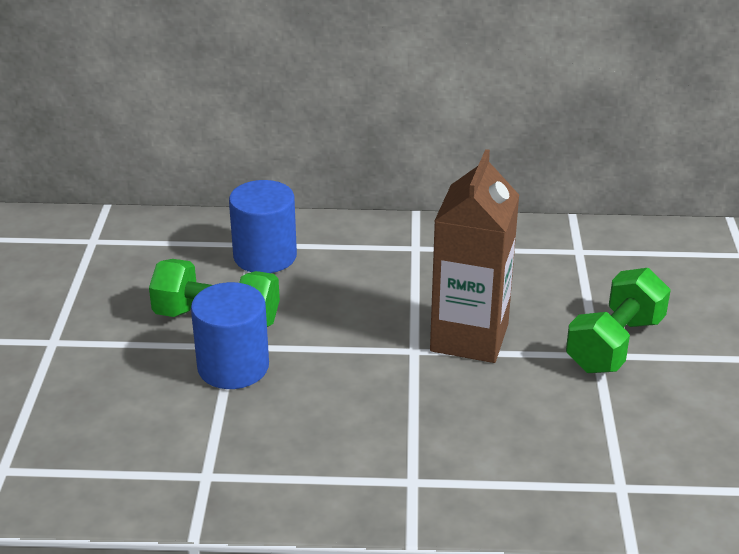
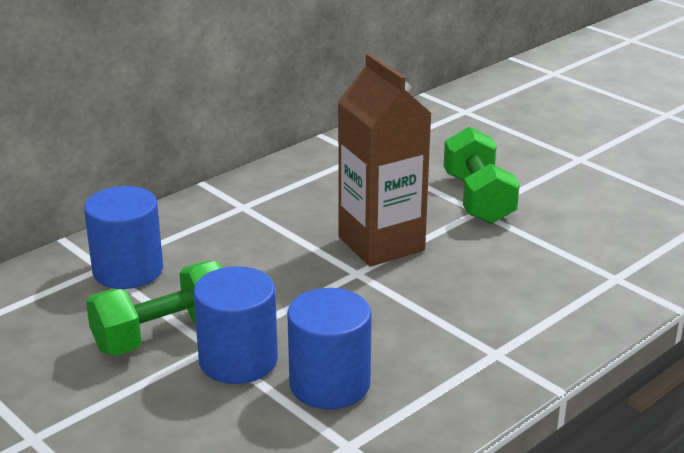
camera: 45 degrees left, 5 degrees down
none -> blue cylinder [287,288,372,409]

